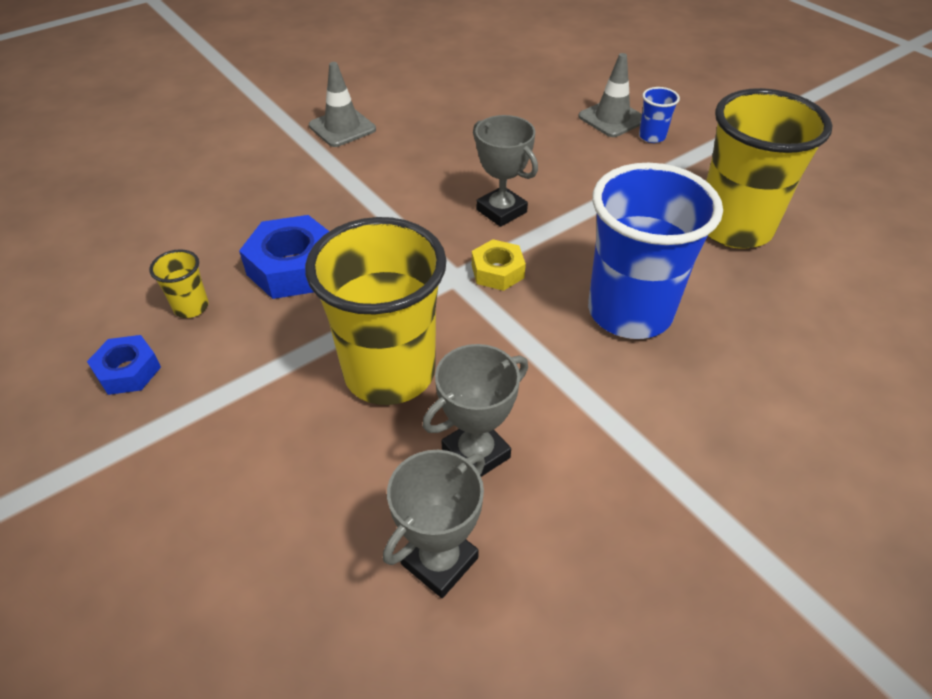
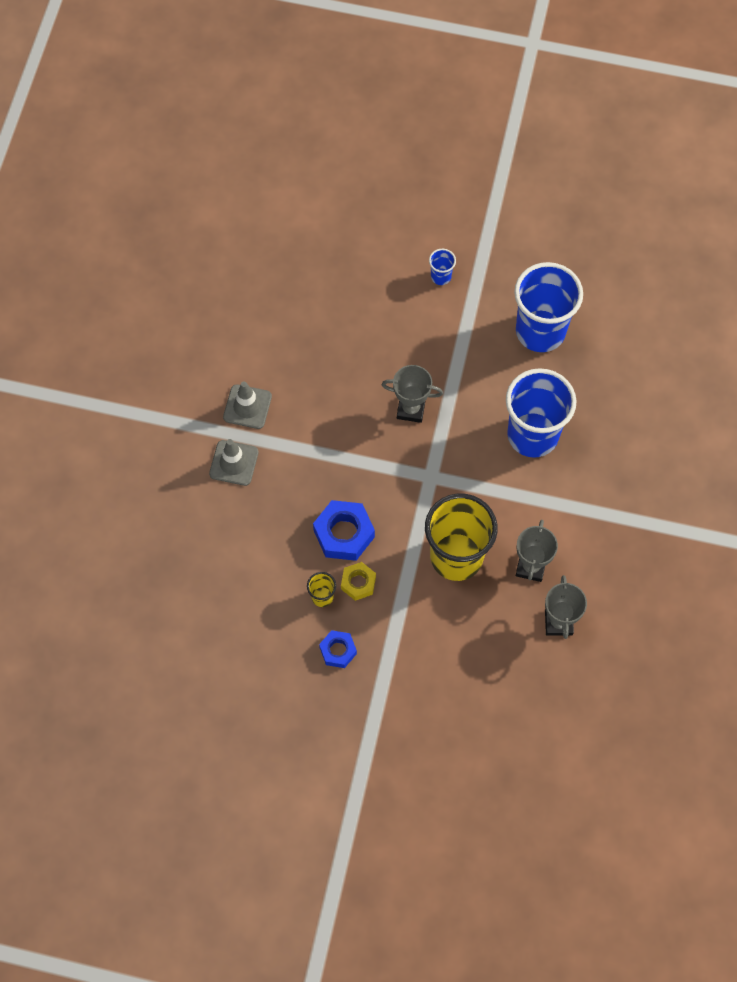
camera: 40 degrees left, 20 degrees up
yellow nut [472,239,526,291] -> yellow nut moved to [341,562,376,601]
grey traffic cone [578,53,642,137] -> grey traffic cone moved to [209,439,259,486]
yellow cup [706,88,833,249] -> blue cup [514,262,583,352]

